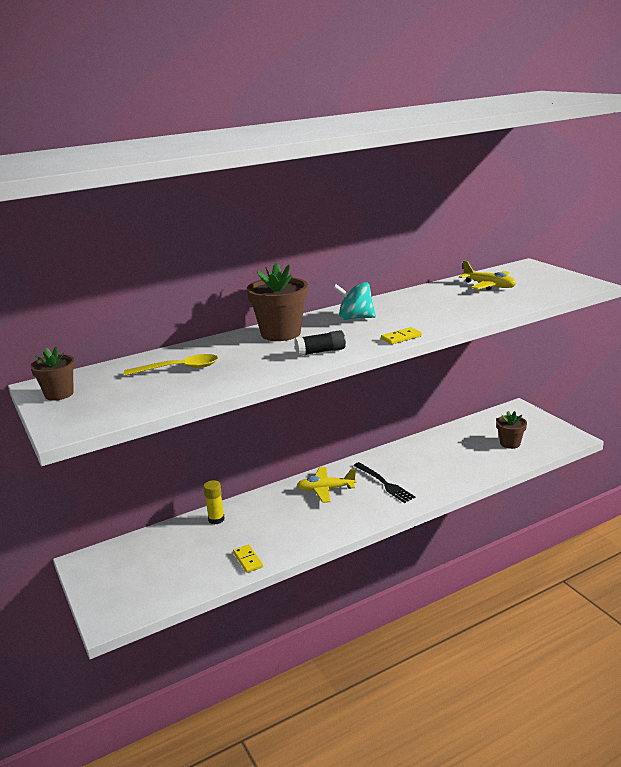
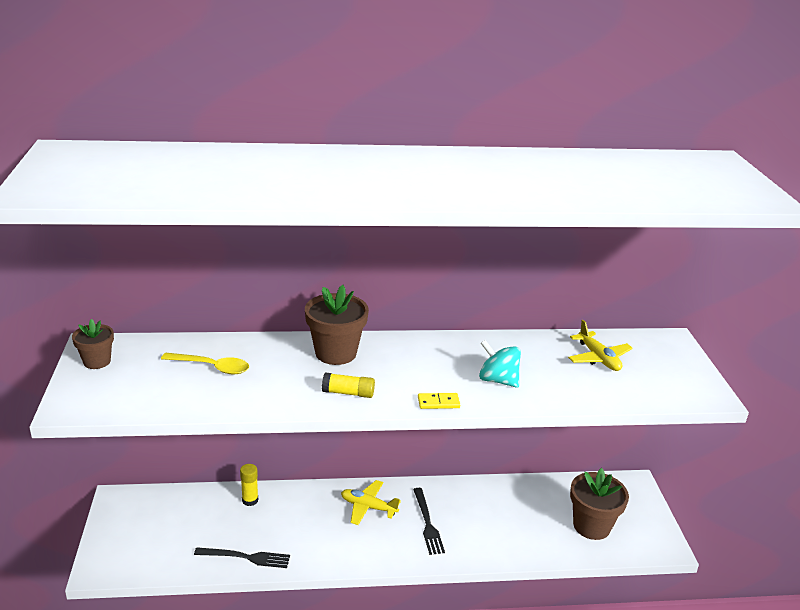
camera: 20 degrees right, 5 degrees up
yellow domino [233,544,263,573] -> black fork [194,547,290,568]
black glue stick [294,330,346,356] -> yellow glue stick [322,372,375,398]
turquoise spinning top [333,282,376,320] -> turquoise spinning top moved to [479,340,521,388]
brown flower pot [496,411,527,449] -> brown flower pot [570,468,629,540], size x1.66

